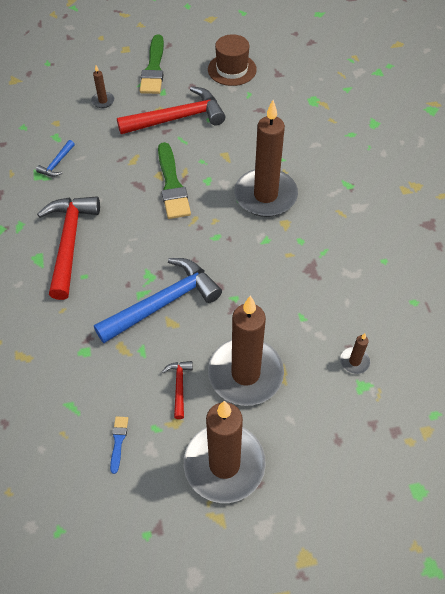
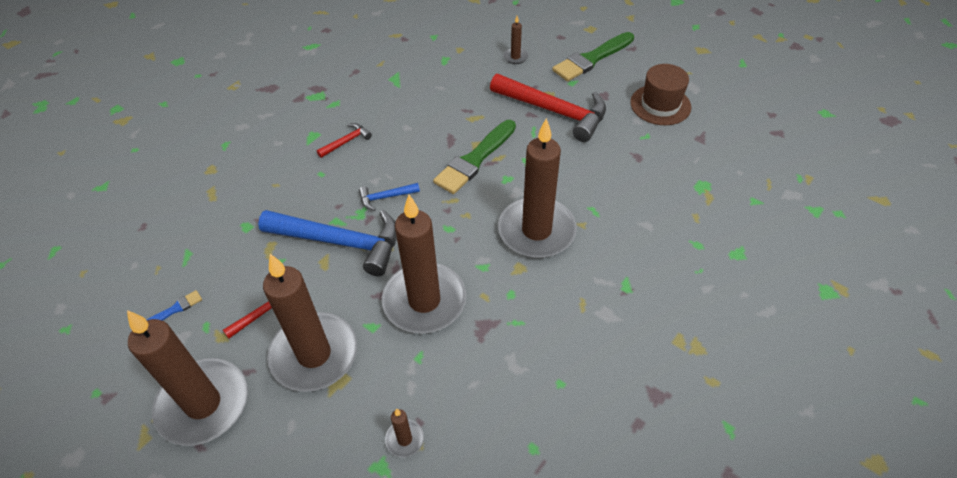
camera: 50 degrees right, 5 degrees down
blue hammer [36,140,75,177] -> blue hammer moved to [359,183,420,211]
red hammer [37,196,100,300] -> red hammer [317,123,372,158], size x0.44
none -> brown candle [382,195,466,334]

